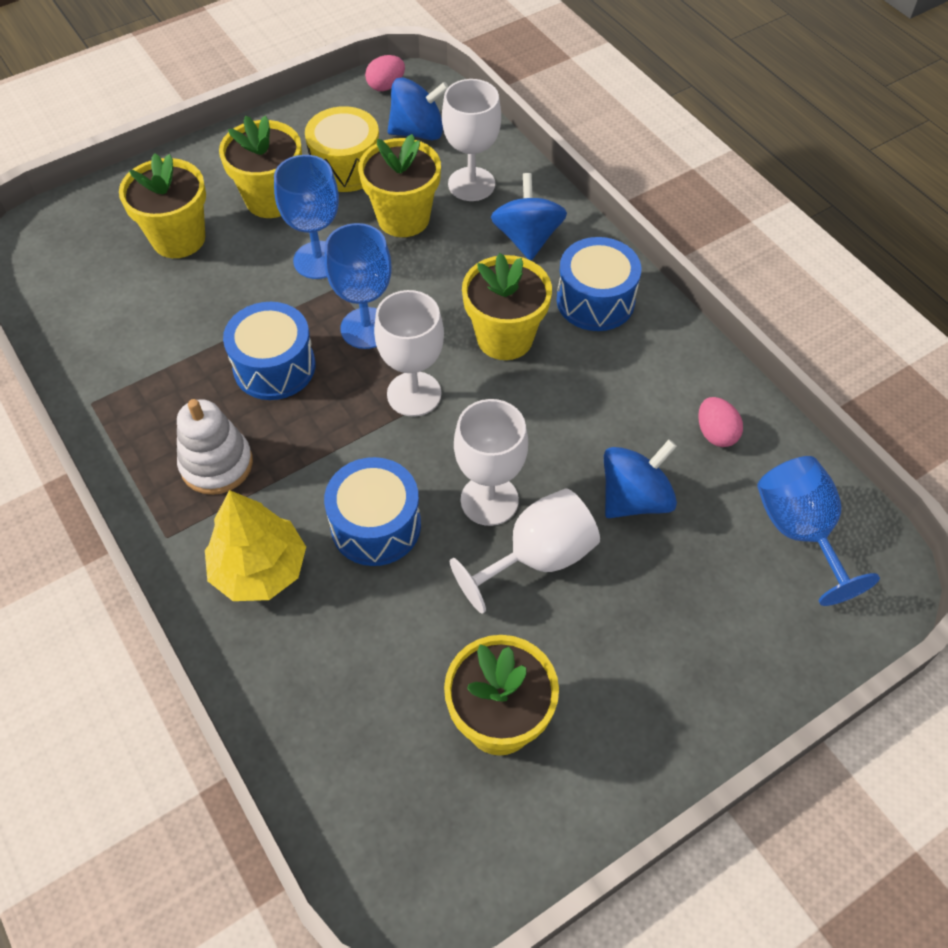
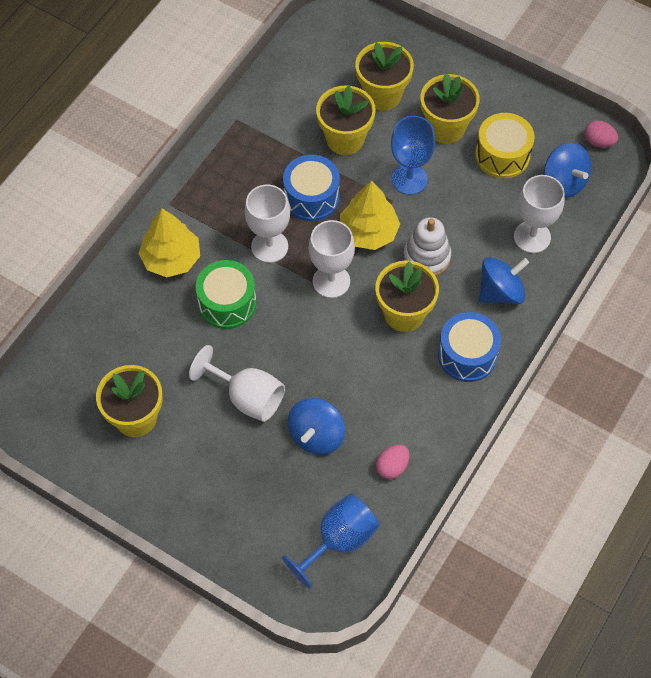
camera: 65 degrees right, 5 degrees up
white stacking toy [177,399,253,495] -> white stacking toy moved to [403,217,451,276]
blue drum [324,457,421,566] -> green drum [196,260,256,329]
blue goblet [325,223,392,349] -> yellow tree [340,180,400,250]
yellow flower pot [358,134,441,237] -> yellow flower pot moved to [316,85,376,155]
white goblet [454,399,528,526] -> white goblet moved to [245,184,290,263]
blue spinning top [604,440,677,518] -> blue spinning top turned 90 degrees clockwise [288,398,345,455]

